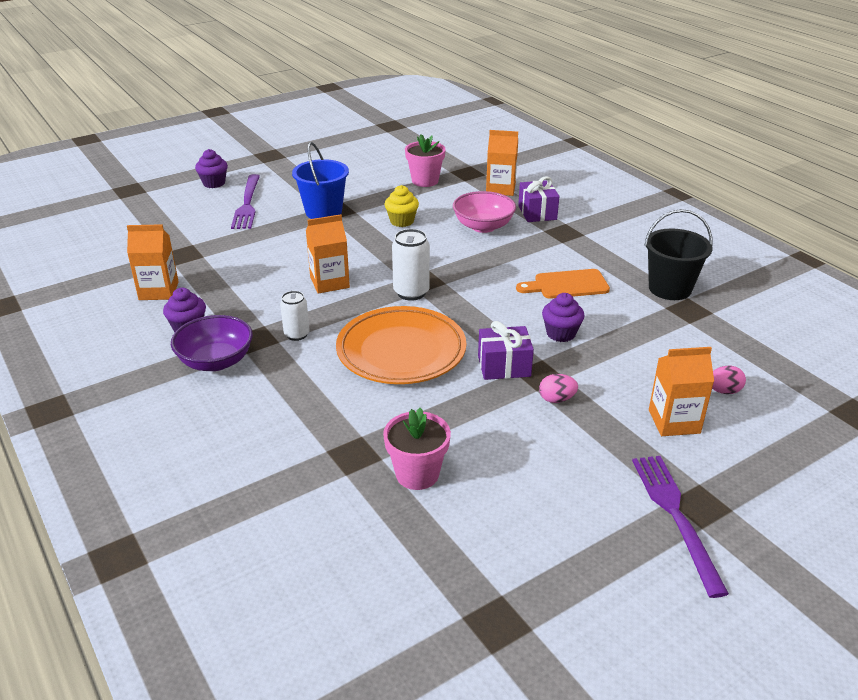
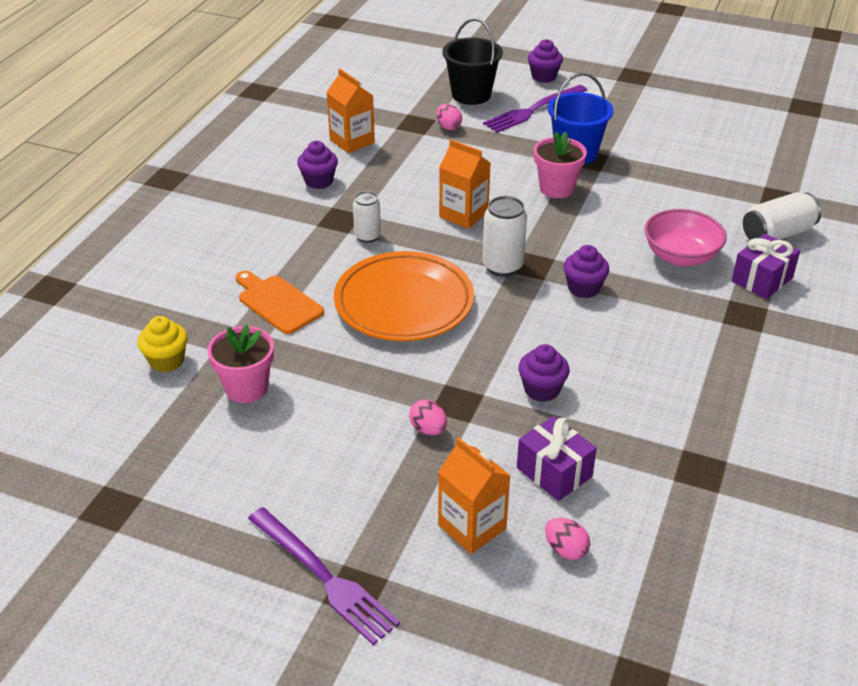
camera: 55 degrees right, 5 degrees up
purple bowl [171,315,253,371] -> none
yellow cupcake [384,185,419,227] -> yellow cupcake moved to [137,316,188,372]
pink flower pot [405,134,446,187] -> pink flower pot moved to [534,131,587,198]
purple gift [478,321,534,380] -> purple gift moved to [517,416,597,501]
orange carton [486,130,518,196] -> white can [743,192,821,240]
orange cutting board [516,269,610,299] -> orange cutting board moved to [236,271,324,334]
purple fork [632,456,729,598] -> purple fork turned 90 degrees clockwise [248,507,400,645]
black bucket [644,209,713,300] -> black bucket moved to [442,18,503,105]
none -> pink egg [436,104,462,130]
none -> purple cupcake [563,245,609,298]

